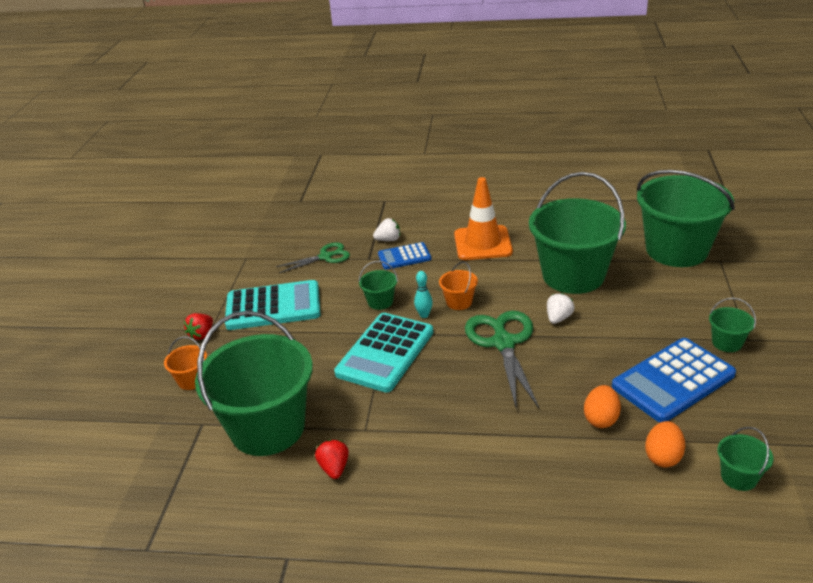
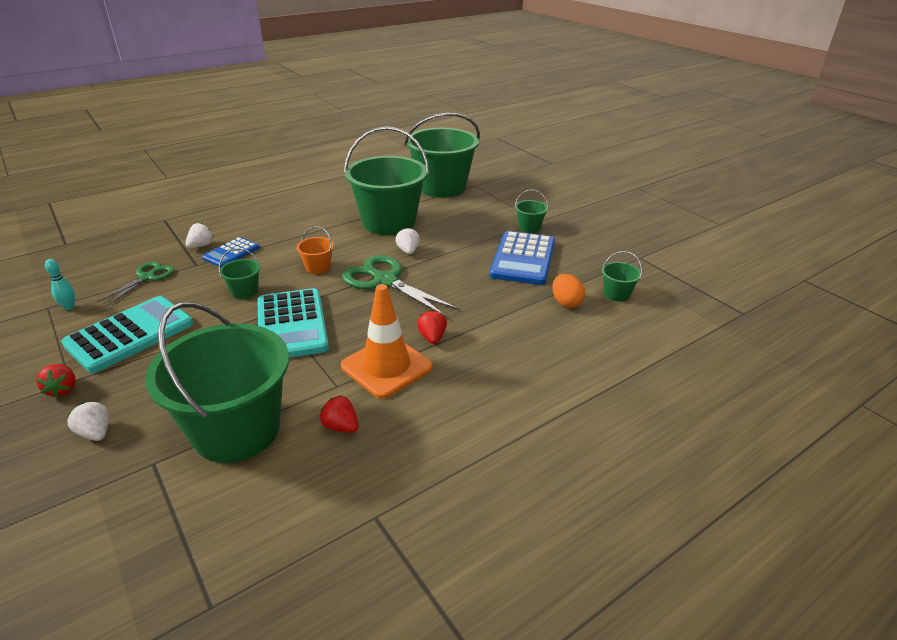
camera: 45 degrees left, 0 degrees up
orange bucket [164,336,207,390] -> white strawberry [68,401,109,441]
turquoise bowling pin [414,271,433,318] -> turquoise bowling pin moved to [45,259,75,310]
orange traffic cone [454,177,513,260] -> orange traffic cone moved to [341,284,433,399]
orange egg [584,385,621,428] -> none
none -> red strawberry [417,310,447,344]

